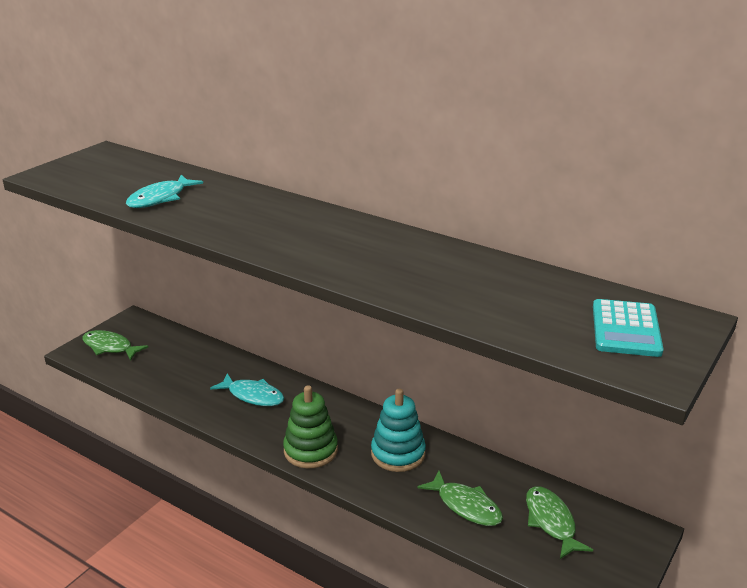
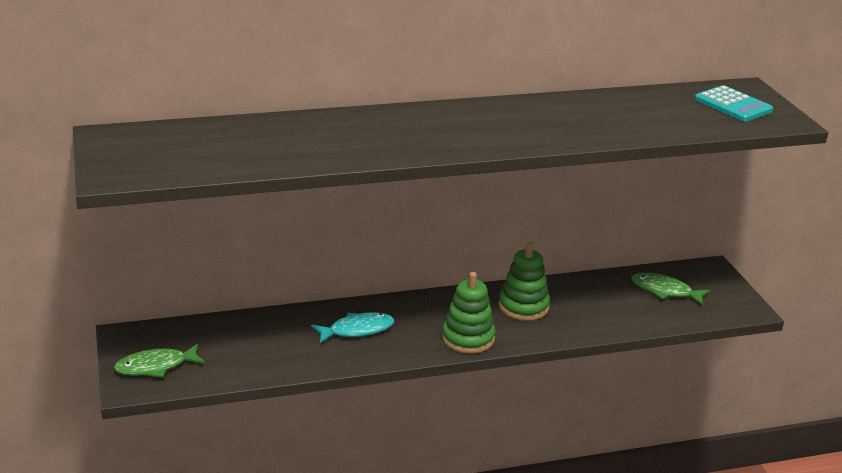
camera: 50 degrees left, 0 degrees up
turquoise fish [126,175,203,208] -> none
turquoise stacking toy [371,388,426,472] -> green stacking toy [498,242,550,321]
green fish [417,471,503,526] -> none

